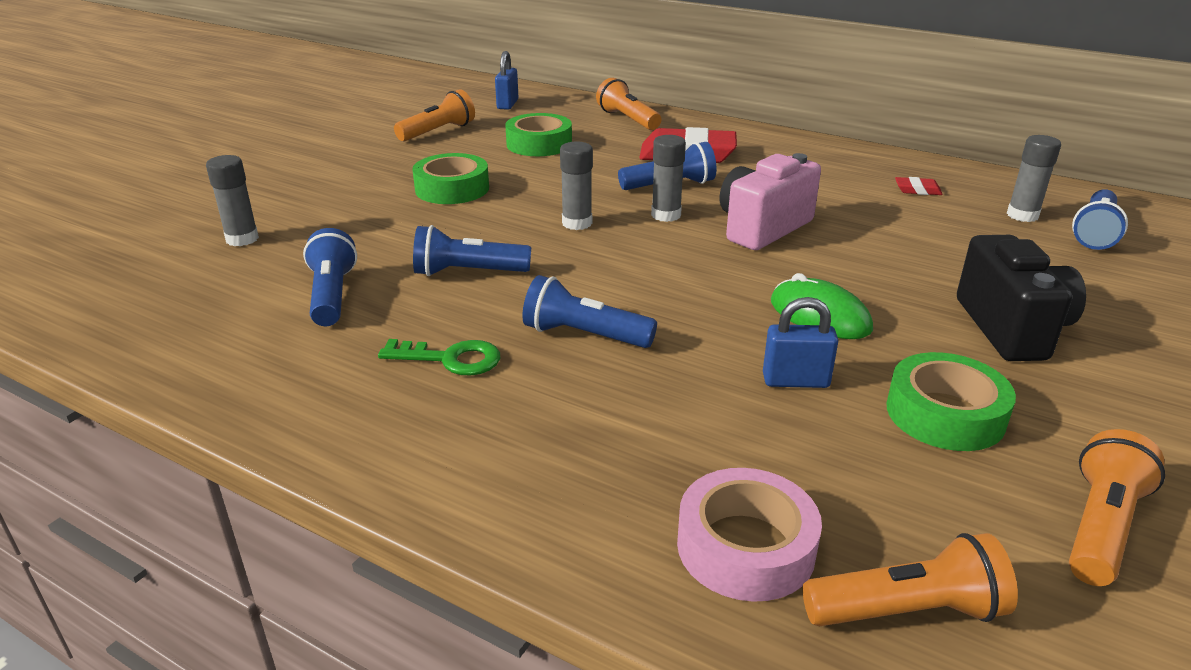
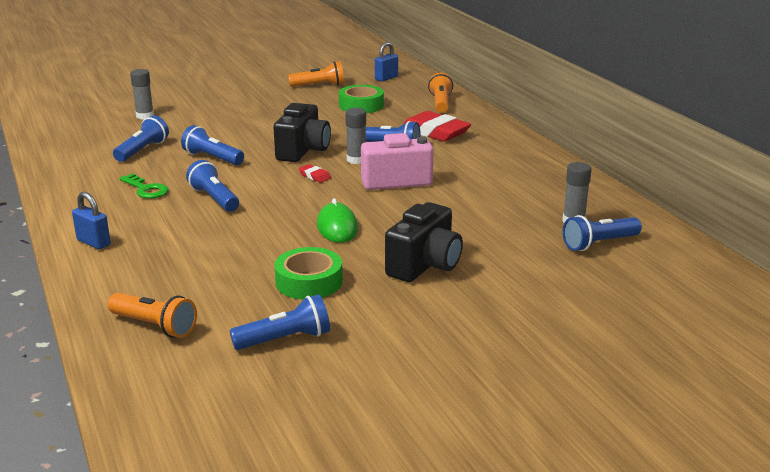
camera: 35 degrees right, 5 degrees down
green tape [412,153,489,204] -> none
grey glue stick [560,142,593,230] -> black camera [273,103,331,162]
pink tape [677,468,822,602] -> none
blue padlock [763,297,838,388] -> blue padlock moved to [72,192,111,249]
red eraser [895,177,943,195] -> red eraser moved to [299,164,331,183]
orange flashlight [1069,429,1165,586] -> blue flashlight [230,294,330,350]

